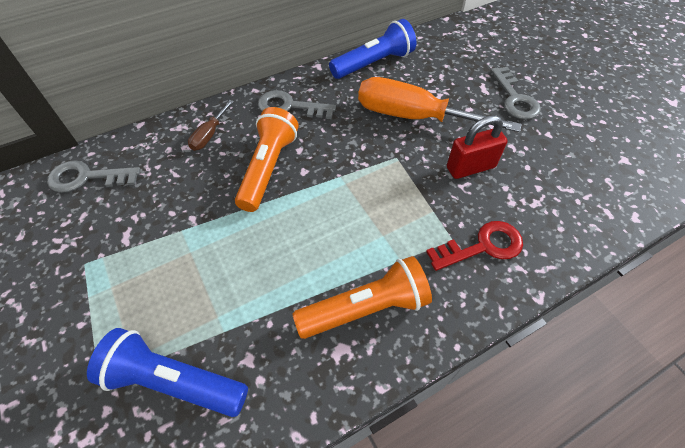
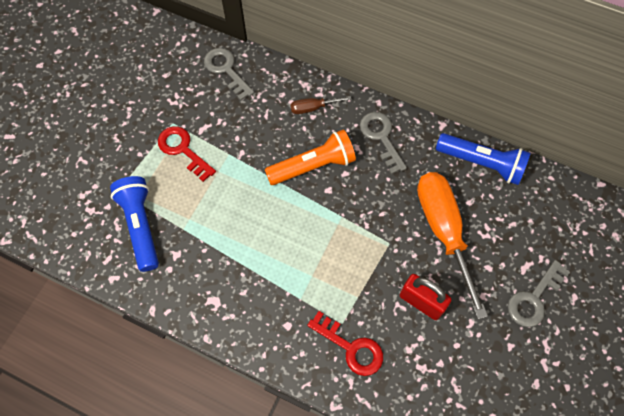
camera: 55 degrees right, 10 degrees up
orange flashlight [292,256,432,339] -> none
none -> red key [158,126,216,182]

